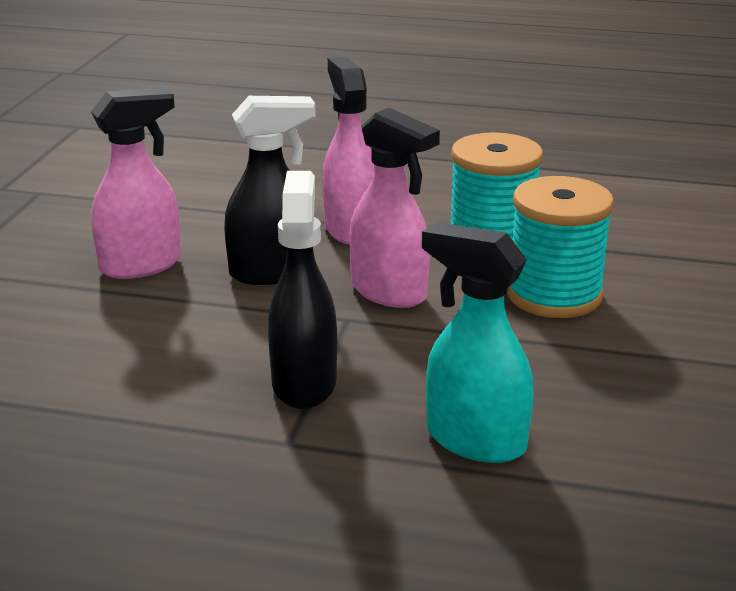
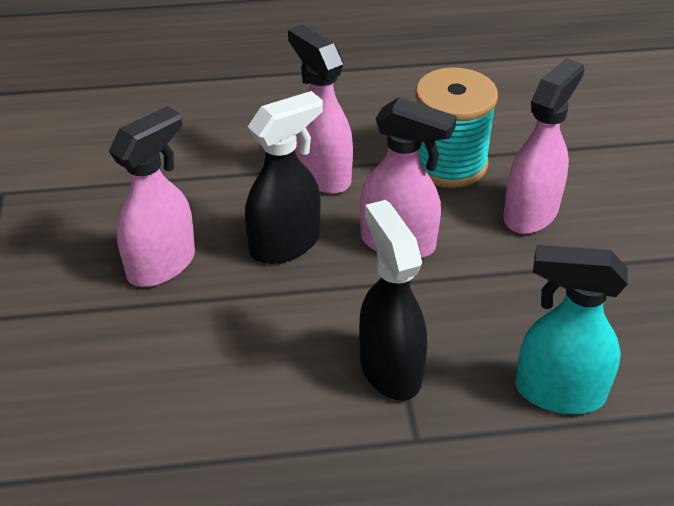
camera: 20 degrees left, 15 degrees up
turquoise spool [507,176,614,318] -> pink spray bottle [503,58,584,234]

